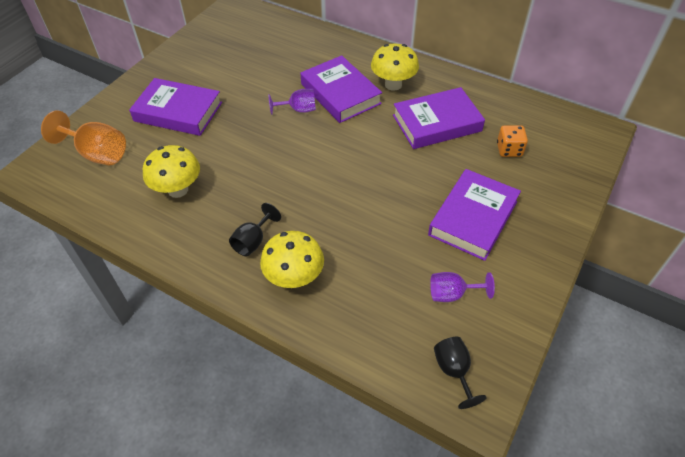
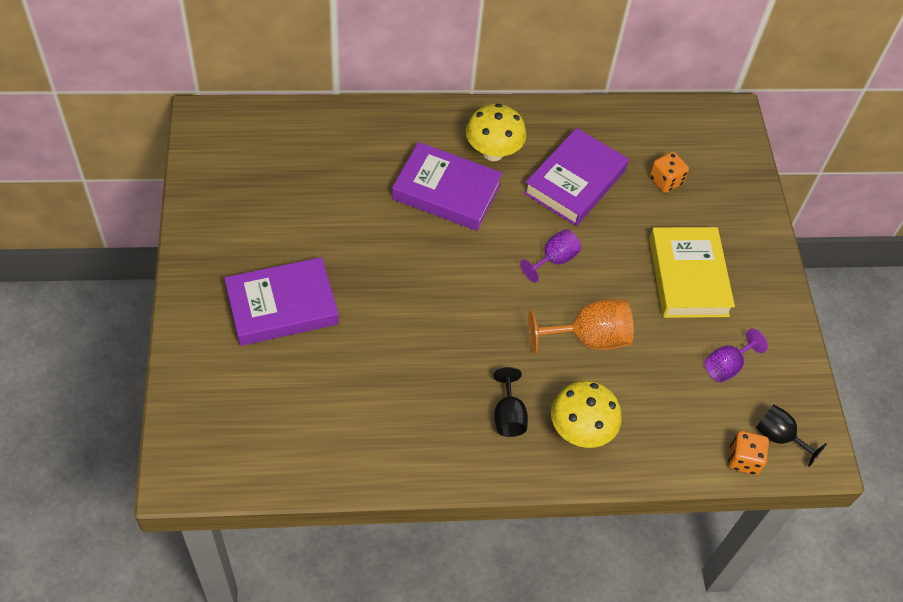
camera: 40 degrees left, 5 degrees up
orange goblet [41,110,126,165] -> orange goblet moved to [528,299,634,354]
yellow mushroom [143,145,200,198] -> none
purple goblet [269,89,316,115] -> purple goblet moved to [520,229,581,283]
purple book [428,169,521,261] -> yellow book [649,227,735,318]
none -> orange dice [728,431,769,475]

